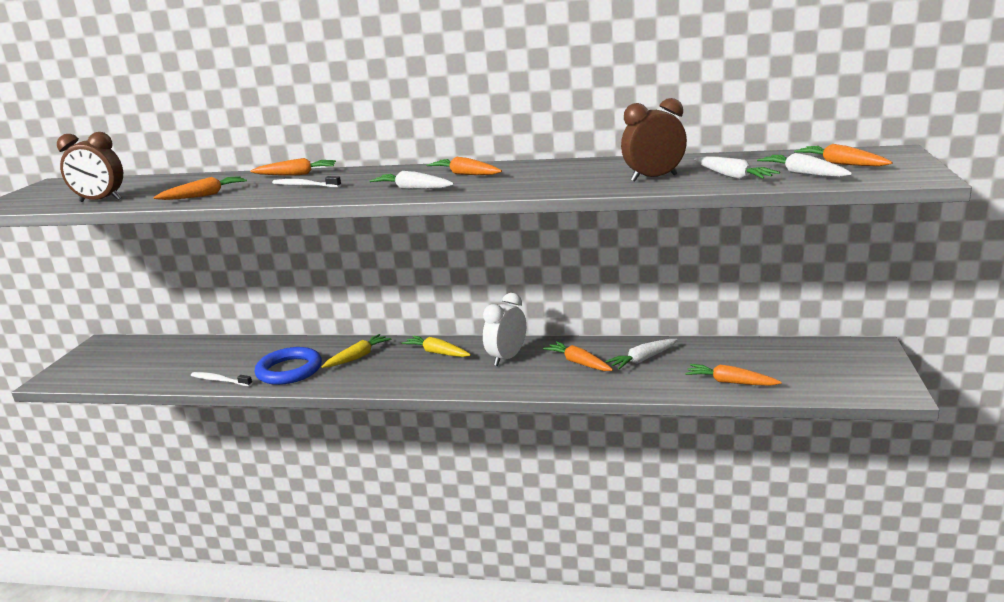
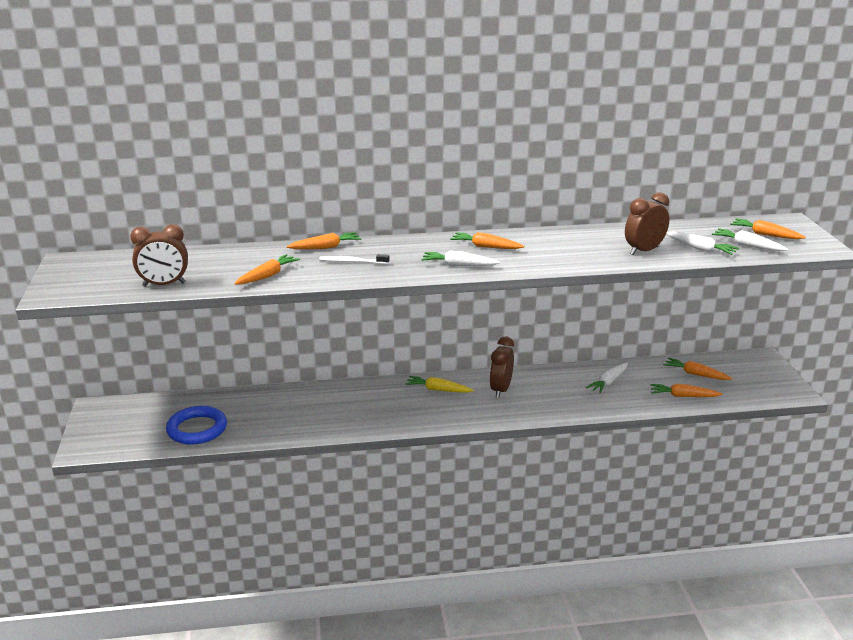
camera: 20 degrees left, 5 degrees up
white toothbrush [191,372,252,386] -> none
blue ring [255,347,322,385] -> blue ring moved to [166,406,227,445]
yellow carrot [322,334,391,368] -> none
white clock [483,293,526,366] -> brown clock [490,337,514,398]
orange carrot [543,341,613,371] -> orange carrot moved to [663,358,732,380]

